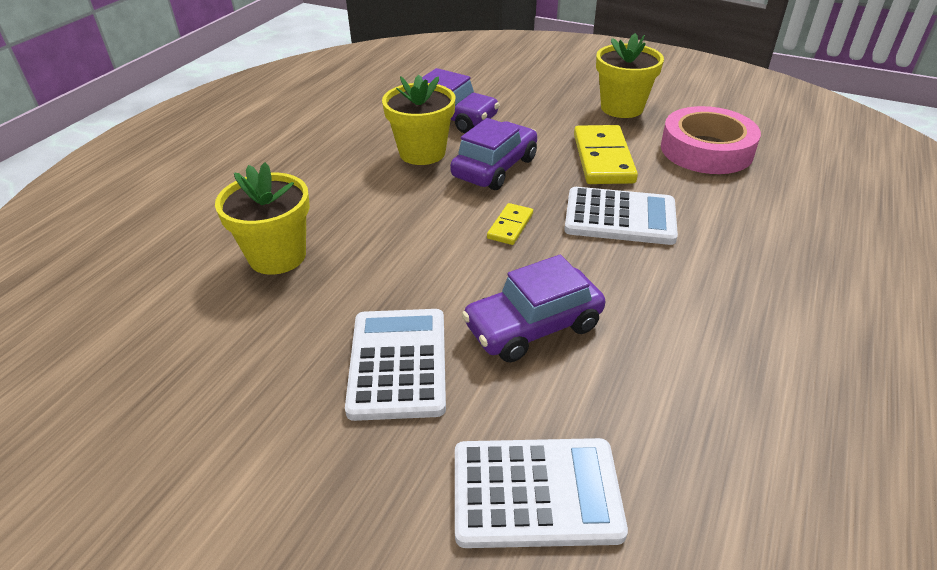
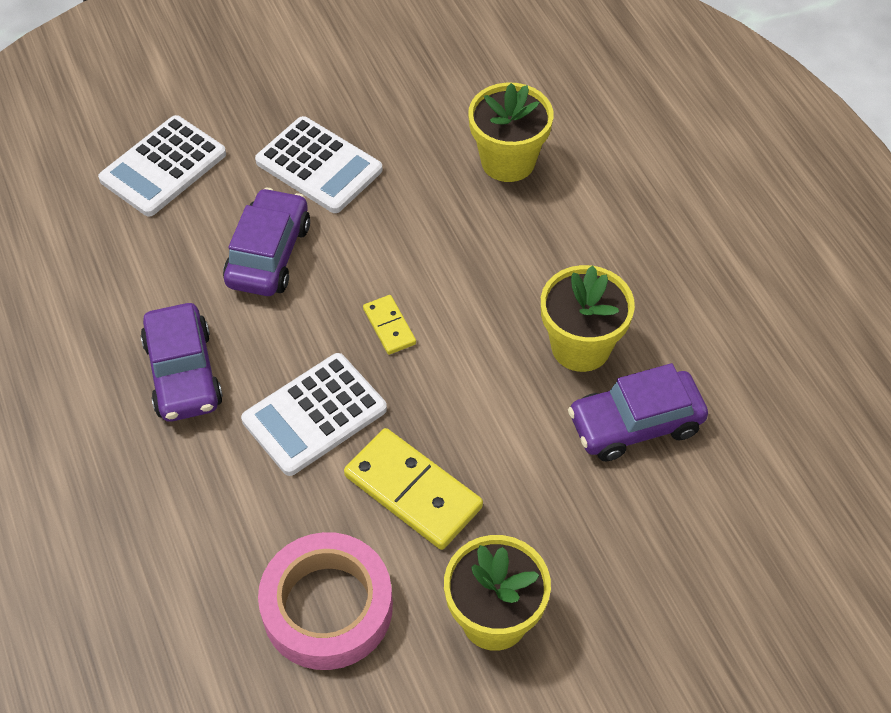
camera: 130 degrees right, 15 degrees up
purple car [450,118,537,190] -> purple car moved to [141,303,223,422]

